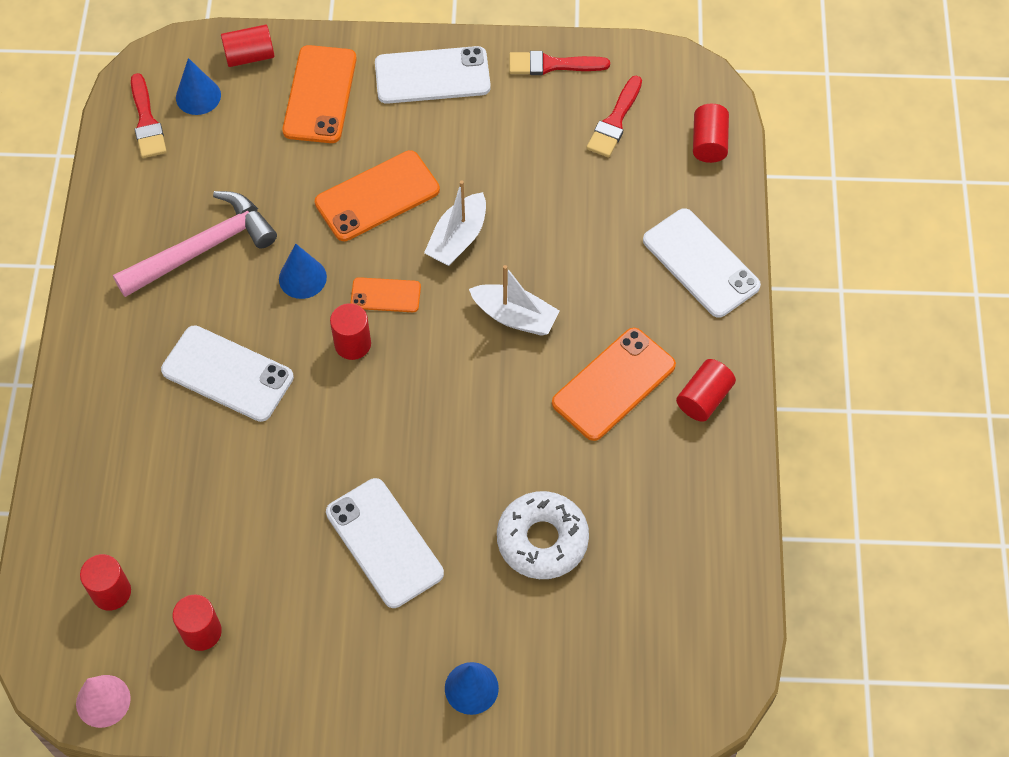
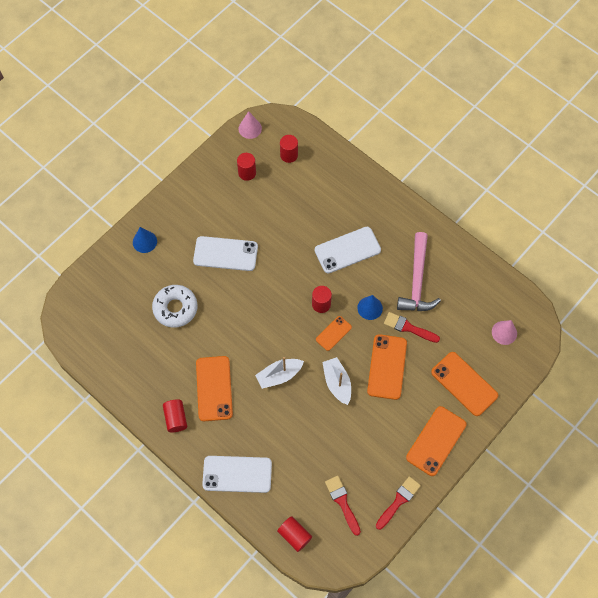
camera: 130 degrees right, 5 degrees up
red brush [131,73,167,158] -> red brush moved to [384,312,440,343]
blue cone [176,58,221,115] -> pink cone [492,320,517,345]
red cylinder [221,24,274,67] -> none
white phone [375,46,491,104] -> orange phone [406,406,466,476]

